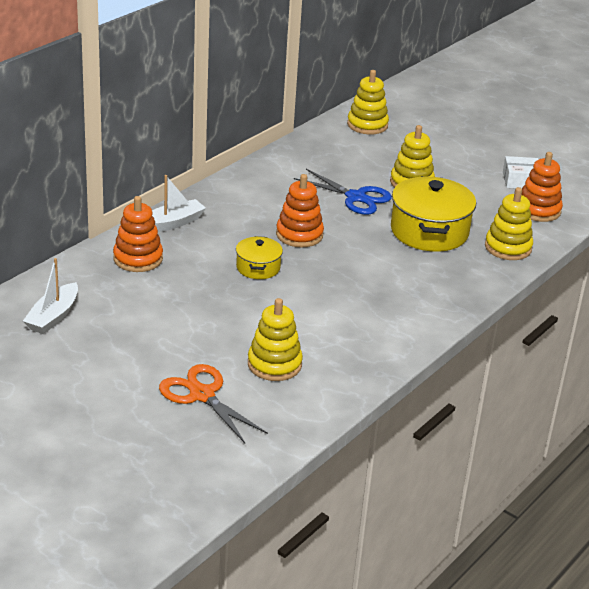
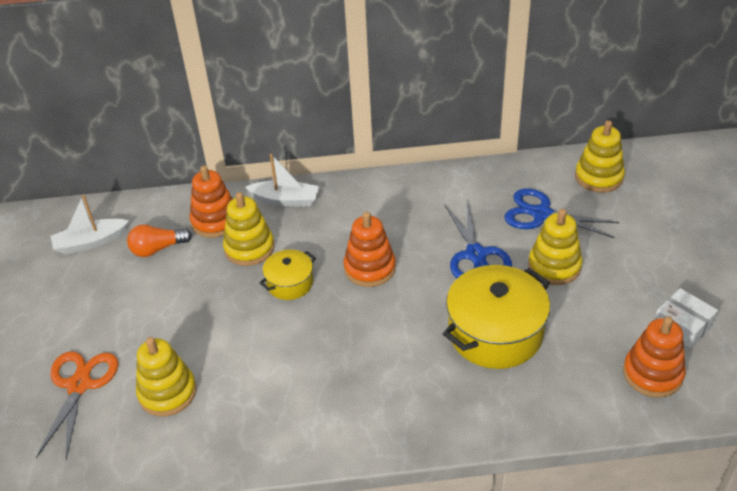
camera: 50 degrees right, 10 degrees up
yellow stacking toy [485,187,533,260] -> yellow stacking toy moved to [223,192,274,266]
none -> orange light bulb [127,224,192,257]
none -> blue scissors [504,189,620,238]

